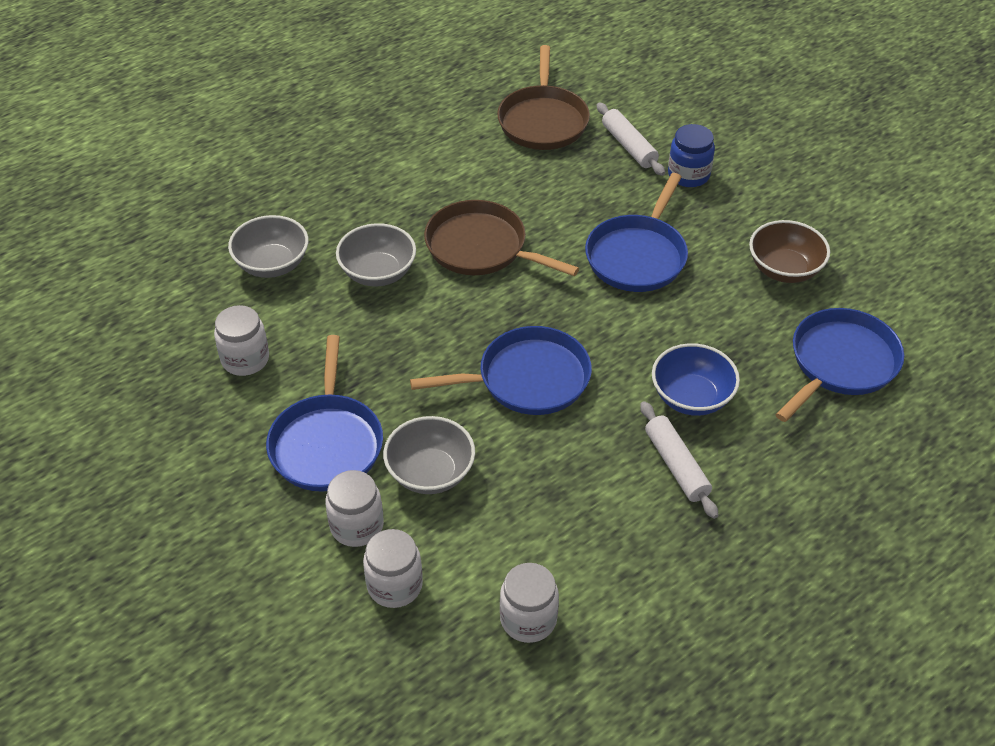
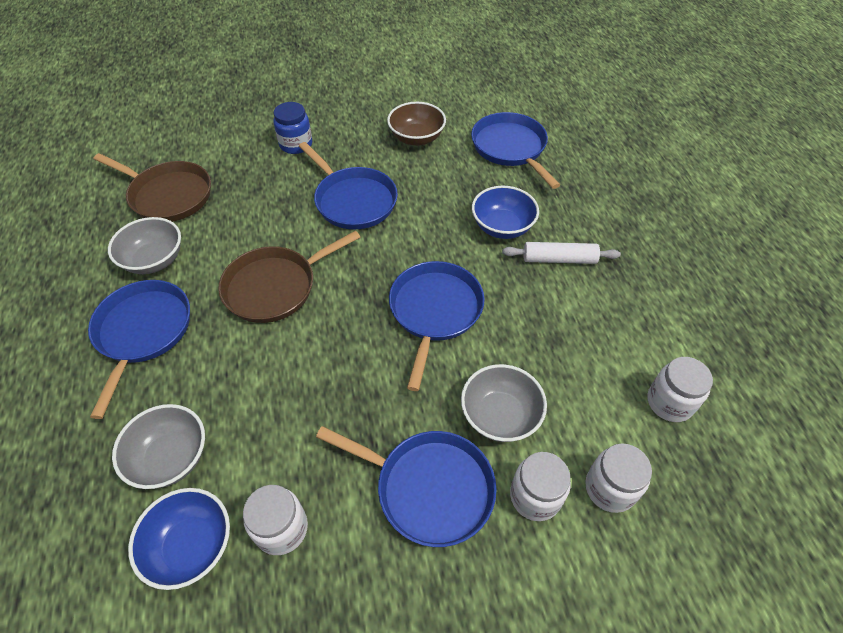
camera: 65 degrees left, 5 degrees up
grey bowl [336,223,416,286] -> grey bowl moved to [108,217,181,274]
white rolling pin [597,102,665,176] -> none
none -> blue pan [88,280,190,419]
none -> blue bowl [128,488,230,590]

